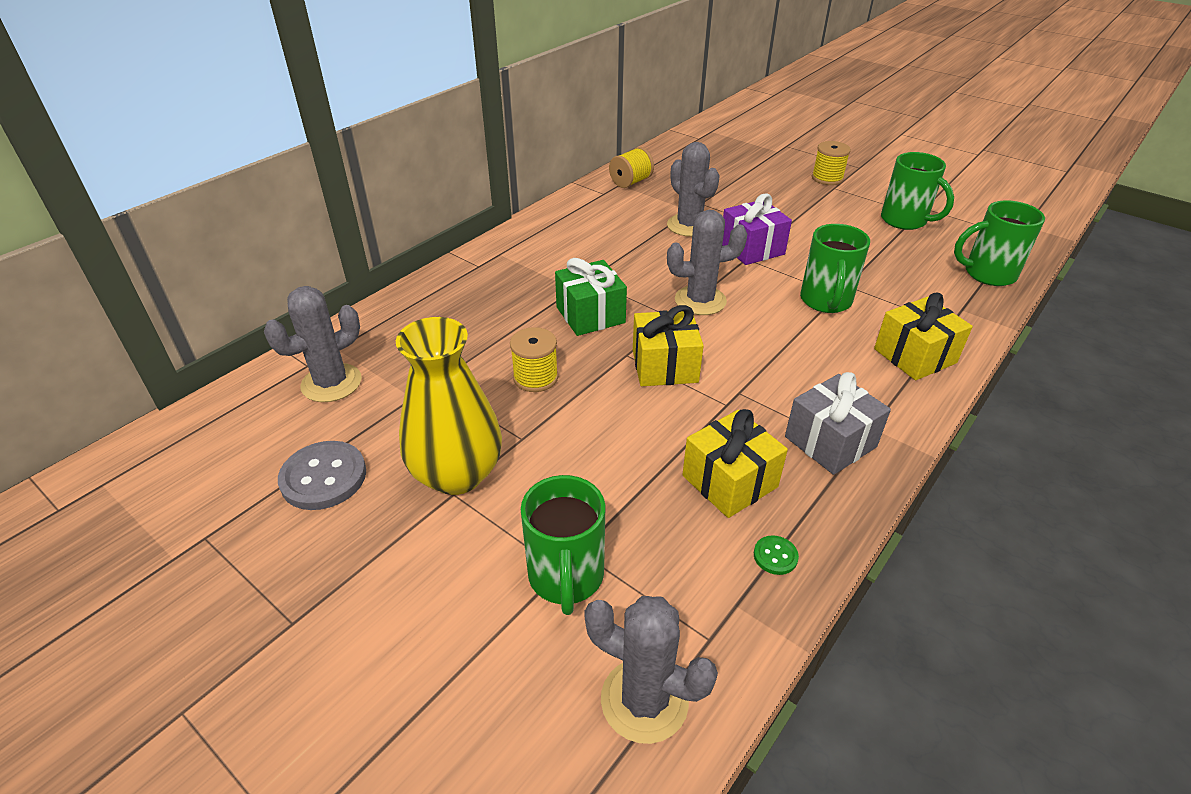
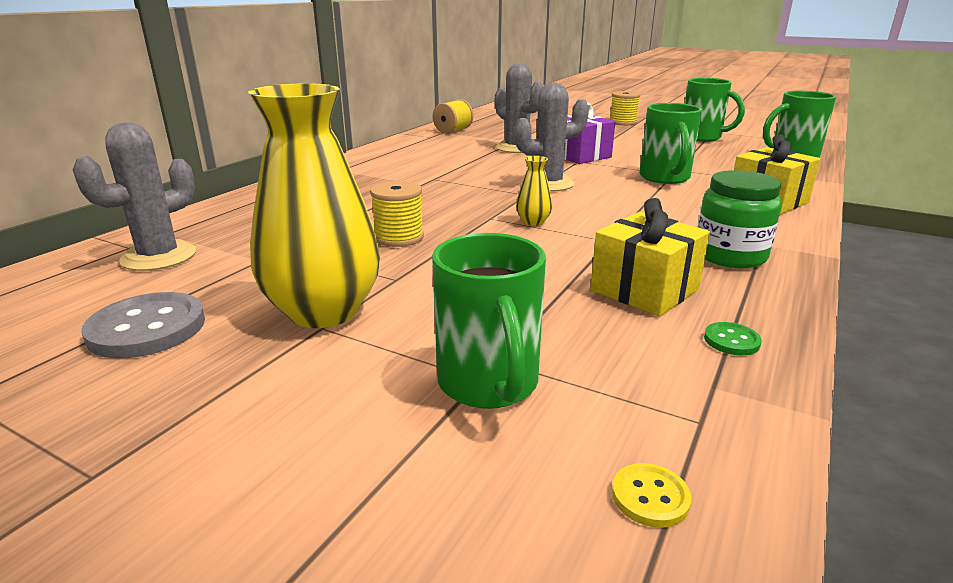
camera: 10 degrees left, 15 degrees down
green gift [555,258,627,336] -> none
grey cactus [584,596,718,744] -> yellow button [612,463,691,528]
yellow gift [633,305,704,386] -> yellow vase [516,156,553,226]
grey gift [785,372,891,475] -> green jar [698,170,782,268]

